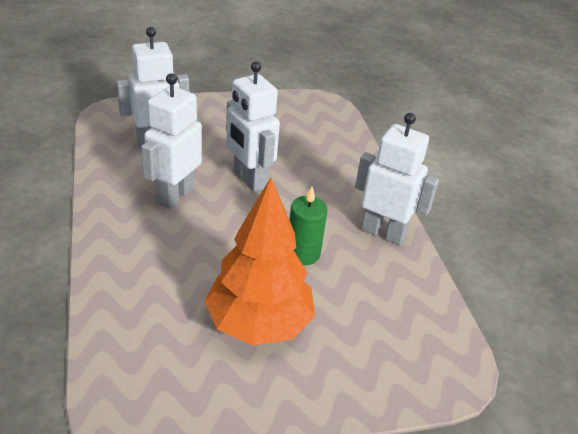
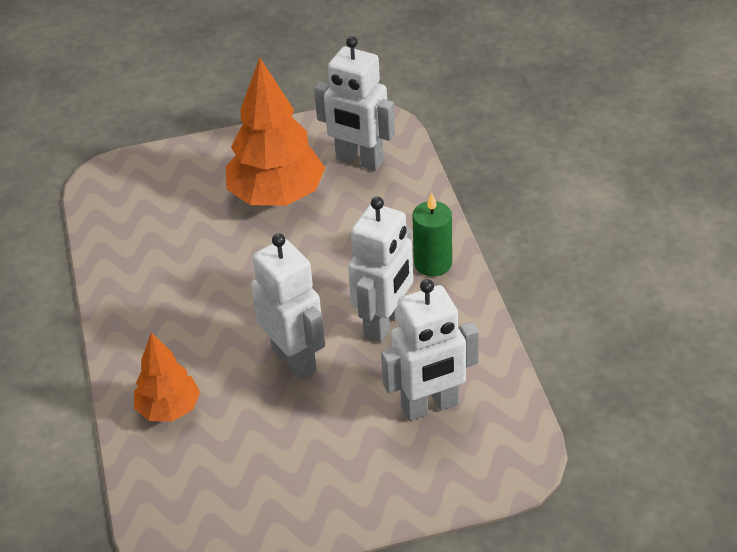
camera: 175 degrees left, 5 degrees up
green candle [290,186,327,265] -> green candle moved to [412,193,452,276]
white robot [355,113,439,245] -> white robot moved to [314,36,395,171]
none -> orange tree [134,332,200,422]

